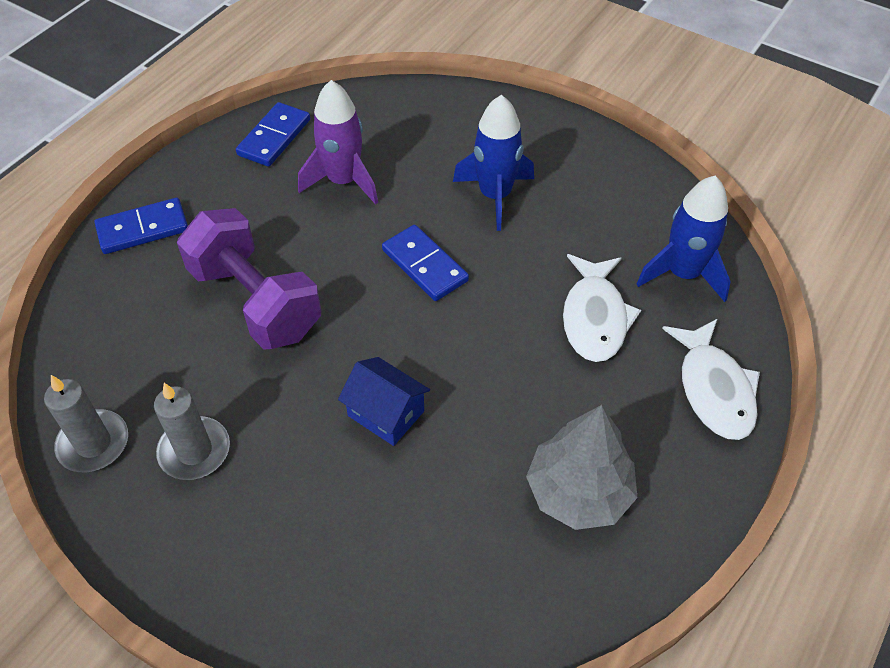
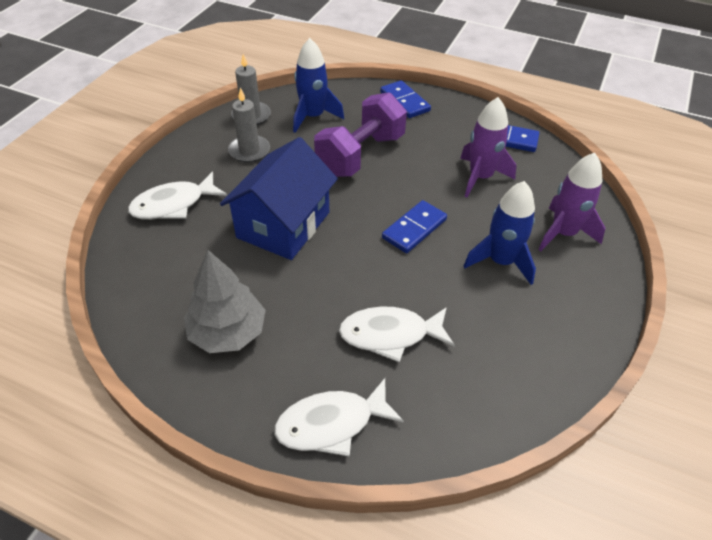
camera: 80 degrees right, 5 degrees down
blue house [338,357,430,446] -> blue house [220,137,338,260], size x1.91
blue rocket [637,176,731,302] -> blue rocket moved to [293,38,344,133]
none -> white fish [128,172,227,220]
none -> purple rocket [538,153,605,251]

